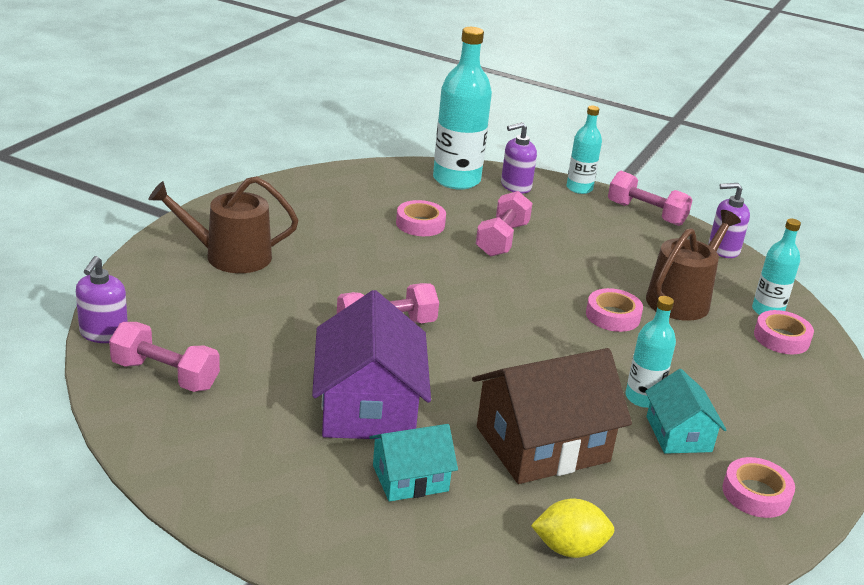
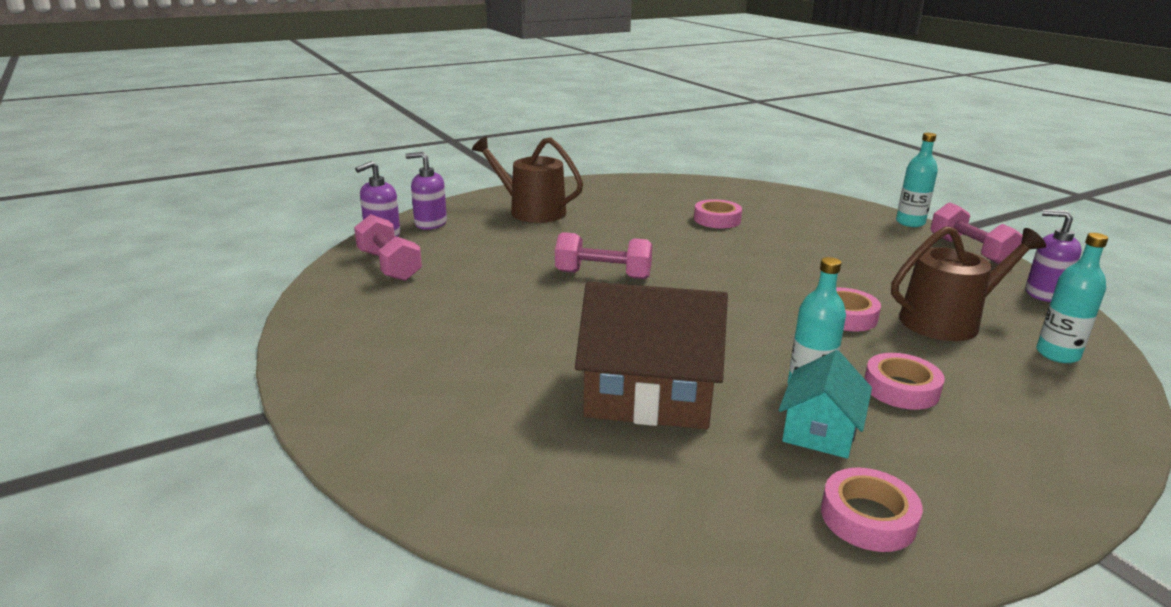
camera: 35 degrees right, 5 degrees down
purple house [312,290,431,439] -> none
turquoise house [369,424,458,502] -> none
turquoise bottle [433,27,492,190] -> none
pink dumbbell [476,191,533,257] -> none
purple soap dispenser [501,122,537,194] -> purple soap dispenser moved to [405,152,447,230]
yellow lemon [531,498,614,558] -> none
pink tape [754,310,814,354] -> pink tape moved to [864,353,945,410]

